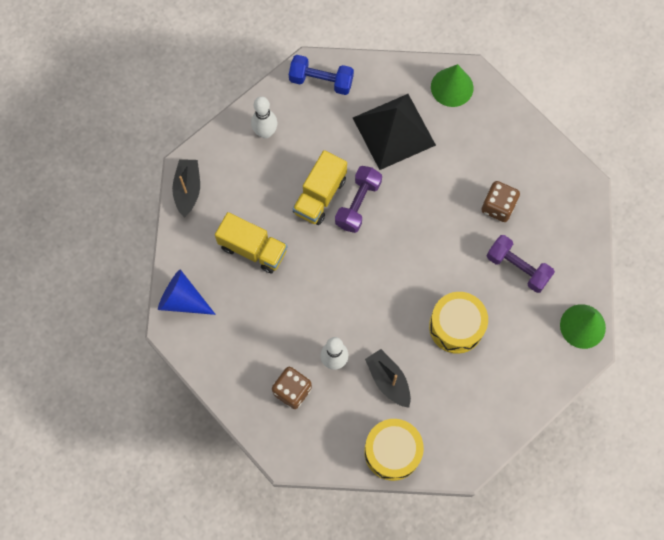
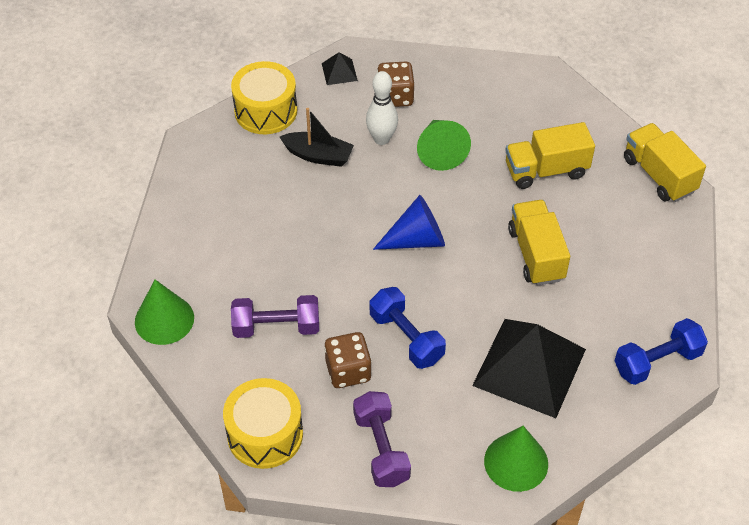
camera: 140 degrees right, 20 degrees down
blue cone [158,270,216,315] -> blue cone moved to [373,195,445,250]
black boat [172,159,200,217] -> yellow truck [624,123,706,202]
white bowling pin [251,96,277,138] -> none
purple dumbbell [335,166,382,233] -> purple dumbbell moved to [353,391,411,487]
yellow drum [429,292,488,354] -> yellow drum moved to [223,378,303,469]
none -> black pyramid [322,52,358,85]
none -> blue dumbbell [370,287,446,369]
none -> green cone [417,120,471,171]

